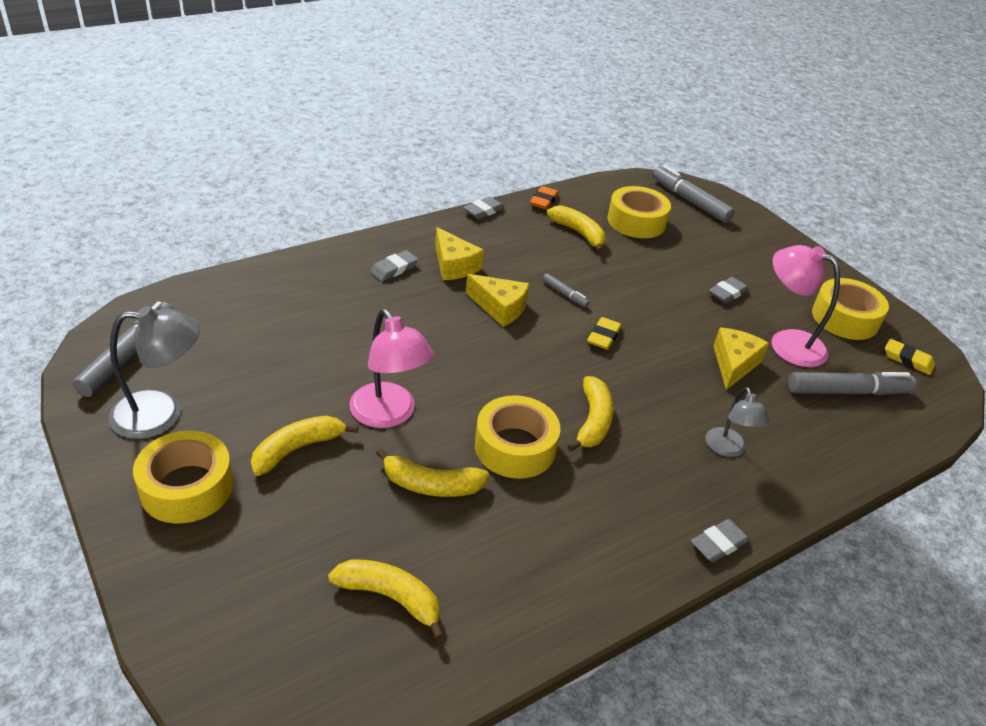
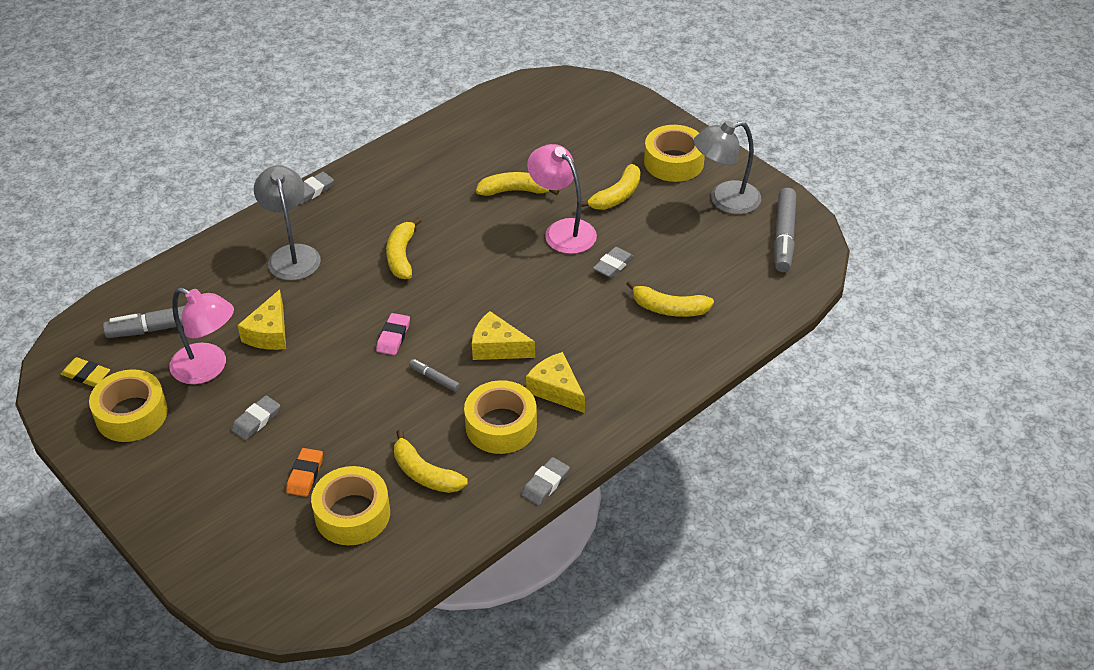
camera: 175 degrees right, 5 degrees up
yellow banana [328,560,444,640] -> yellow banana moved to [626,281,714,317]
grey eraser [370,250,418,281] -> grey eraser moved to [593,247,634,278]
yellow tape [475,395,560,479] -> yellow tape moved to [464,380,537,454]
orange eraser [530,186,559,210] -> orange eraser moved to [286,448,323,497]
yellow eraser [587,317,622,350] -> pink eraser [376,313,410,355]
grey marker [652,165,735,223] -> none
grey lamp [705,387,769,457] -> grey lamp [254,165,321,281], size x1.61

